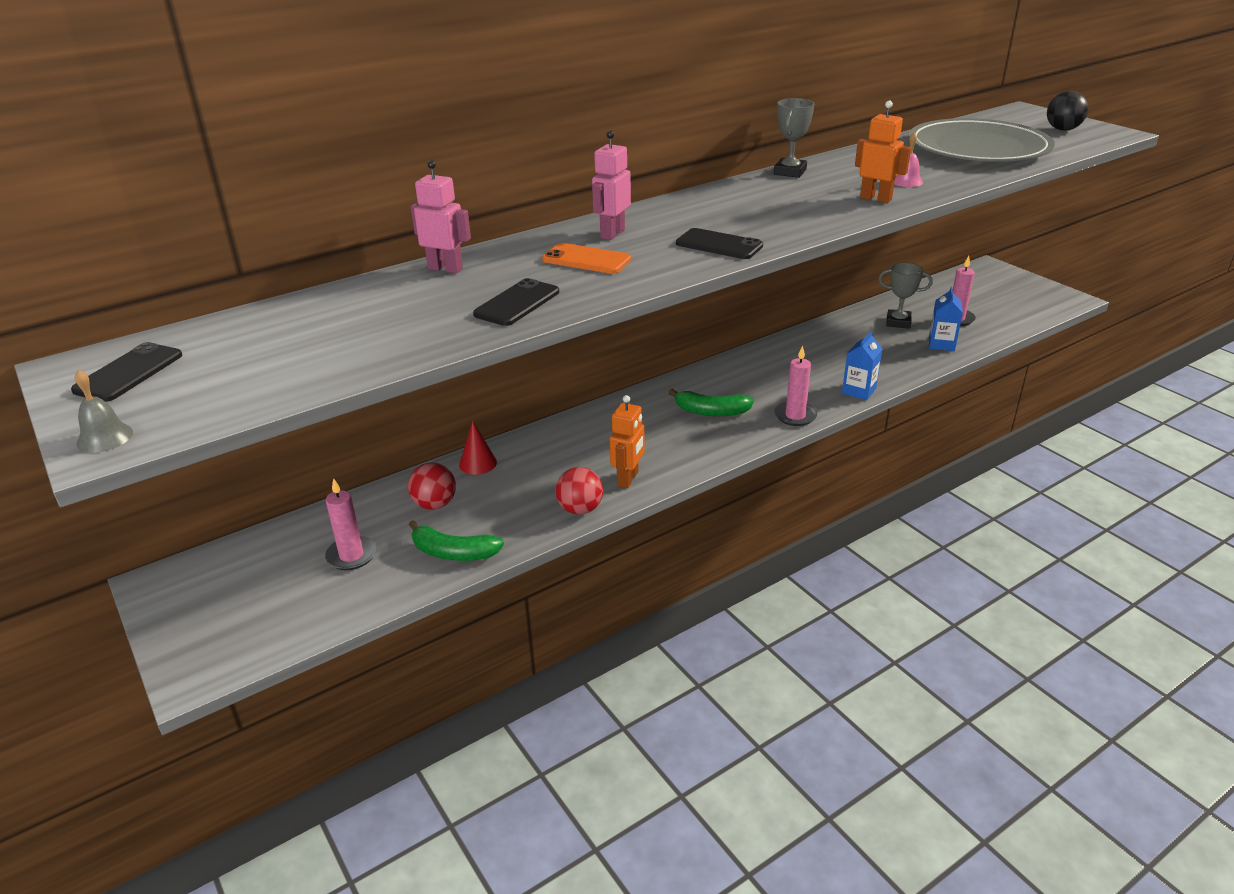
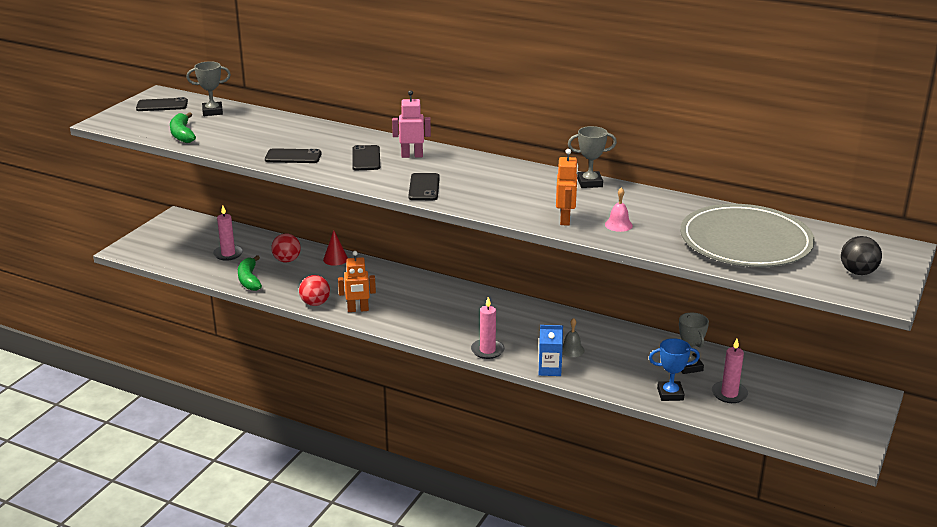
camera: 60 degrees right, 5 degrees down
grey bell [74,370,133,453] -> grey bell moved to [562,318,585,357]
pink robot [411,160,471,273] -> none
orange phone [542,243,631,274] -> black phone [352,145,380,170]
green banana [668,389,754,416] -> green banana moved to [170,112,196,143]
blue carton [929,287,963,351] -> blue trophy [649,338,700,401]
none -> grey trophy [186,61,231,116]

